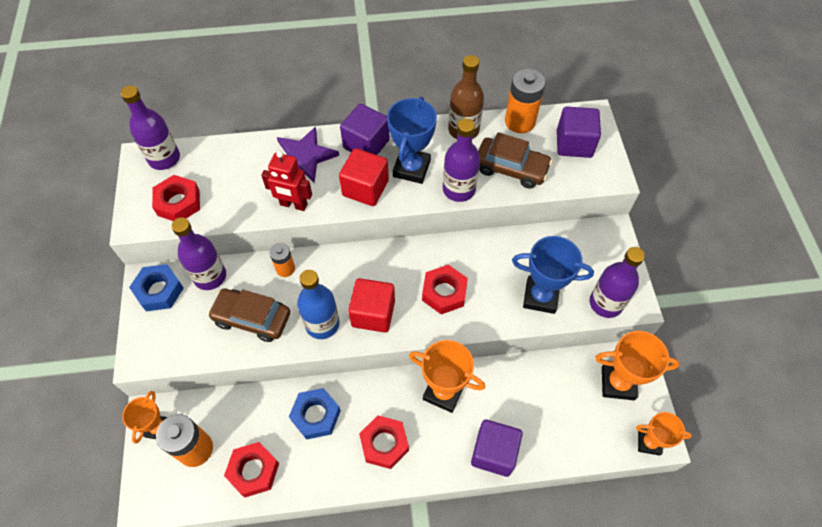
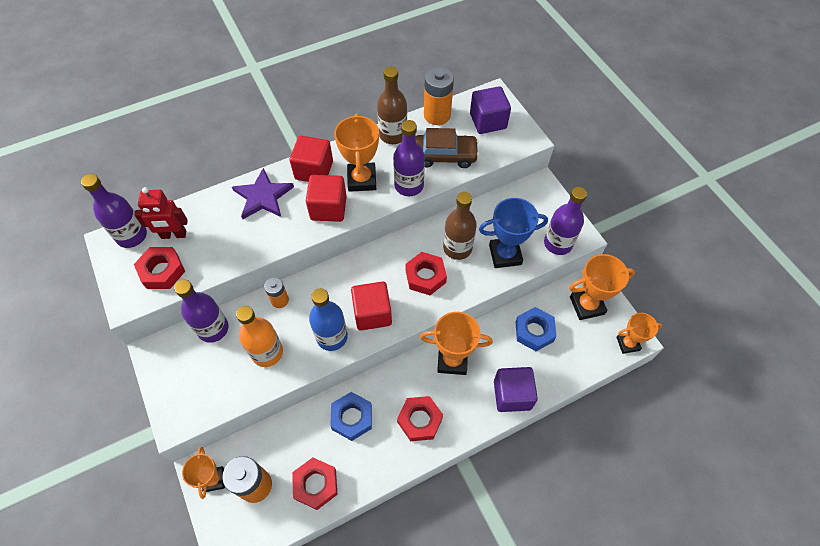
camera: 20 degrees left, 0 degrees up
blue nut [129,264,184,311] -> blue nut moved to [516,307,557,351]
brown car [208,289,290,342] -> orange bottle [236,306,283,367]
red robot [261,151,312,211] -> red robot moved to [134,187,188,239]
purple cube [340,104,390,155] -> red cube [290,136,333,182]
blue trophy [387,97,437,184] -> orange trophy [334,114,379,192]
none -> brown bottle [443,192,477,260]

